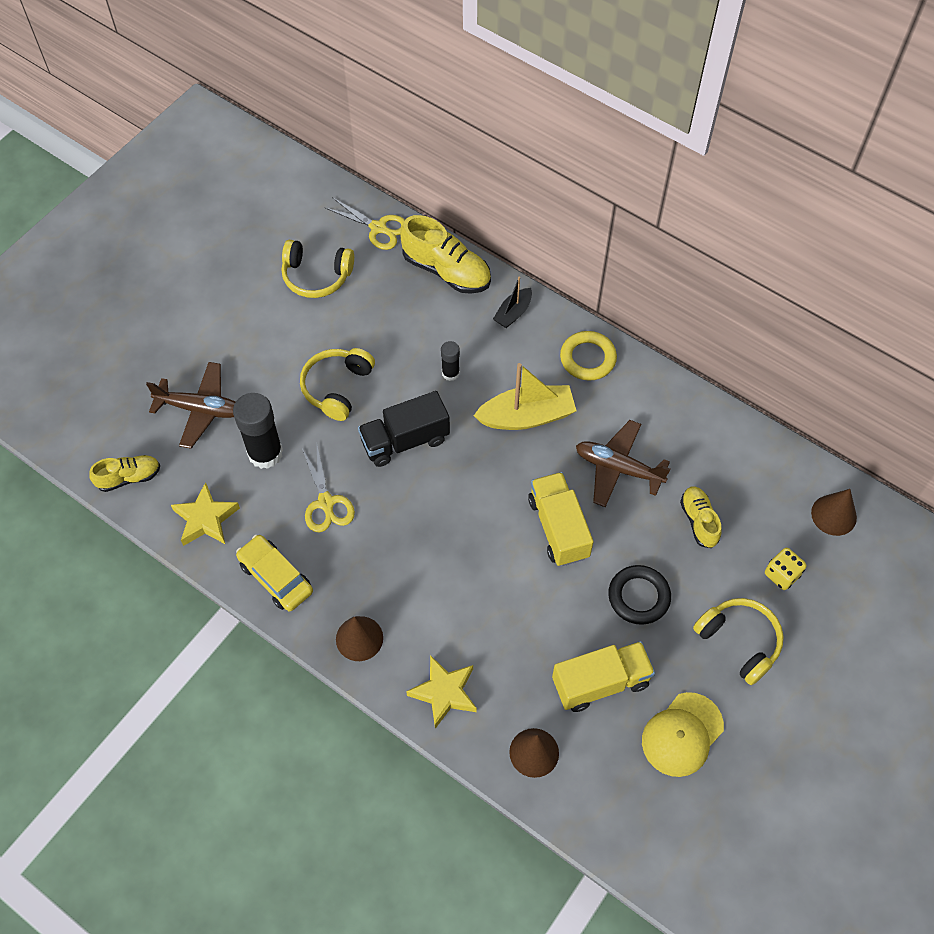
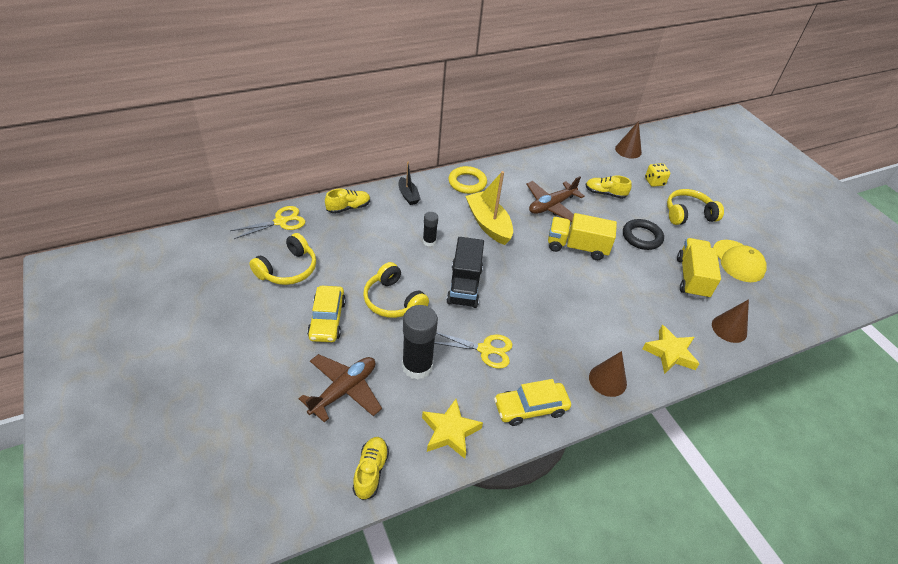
camera: 65 degrees left, 15 degrees down
yellow shoe [400,215,491,294] -> yellow shoe [325,189,370,214], size x0.60
yellow boat [474,363,577,430] -> yellow boat turned 45 degrees counterclockwise [465,171,513,245]
none -> yellow car [307,286,346,342]

